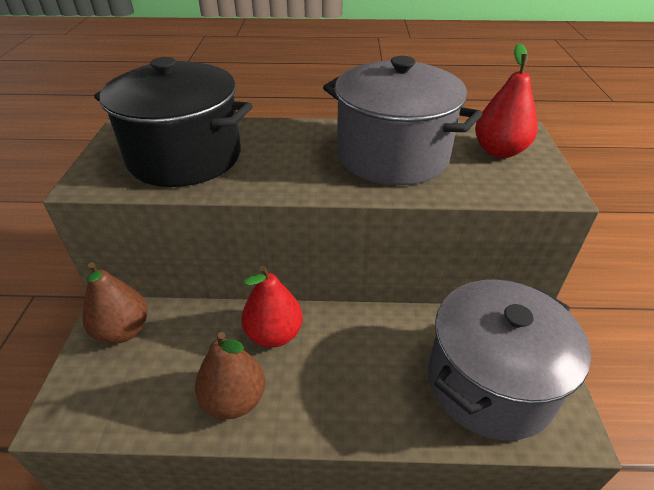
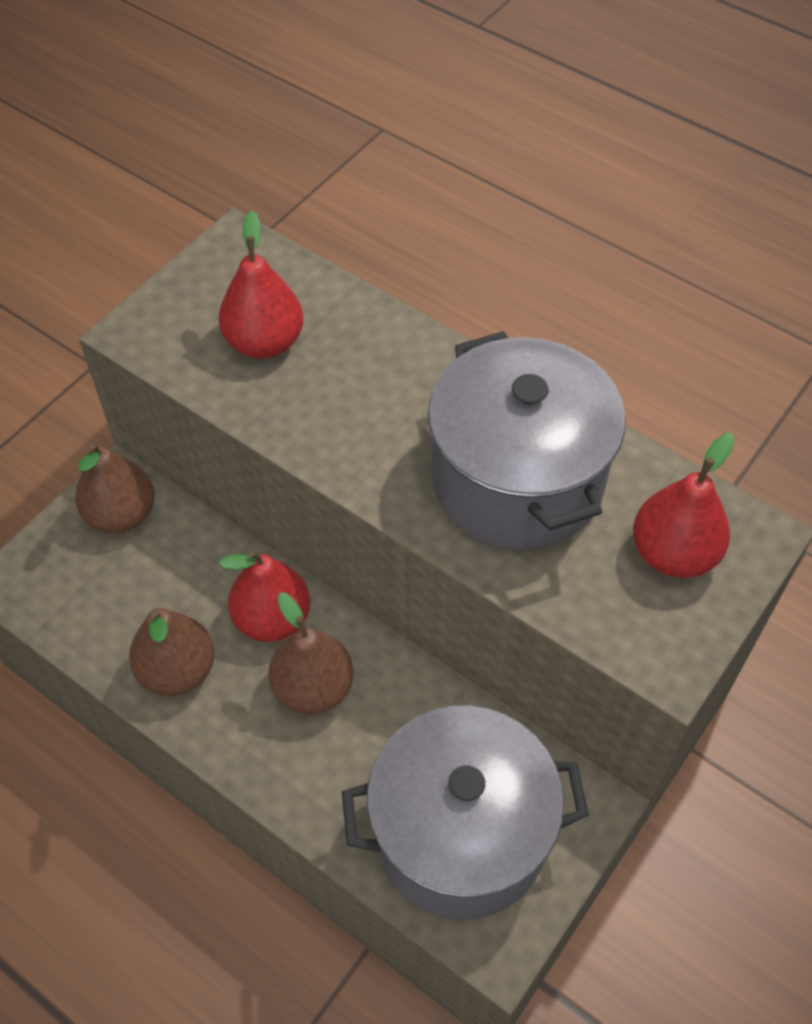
camera: 35 degrees right, 15 degrees up
black pot [94,57,253,187] -> red pear [219,211,303,359]
none -> brown pear [268,592,354,715]

